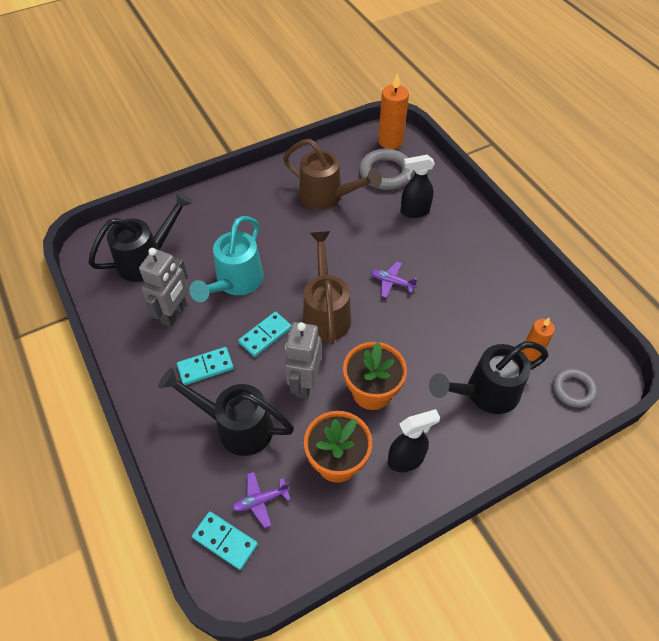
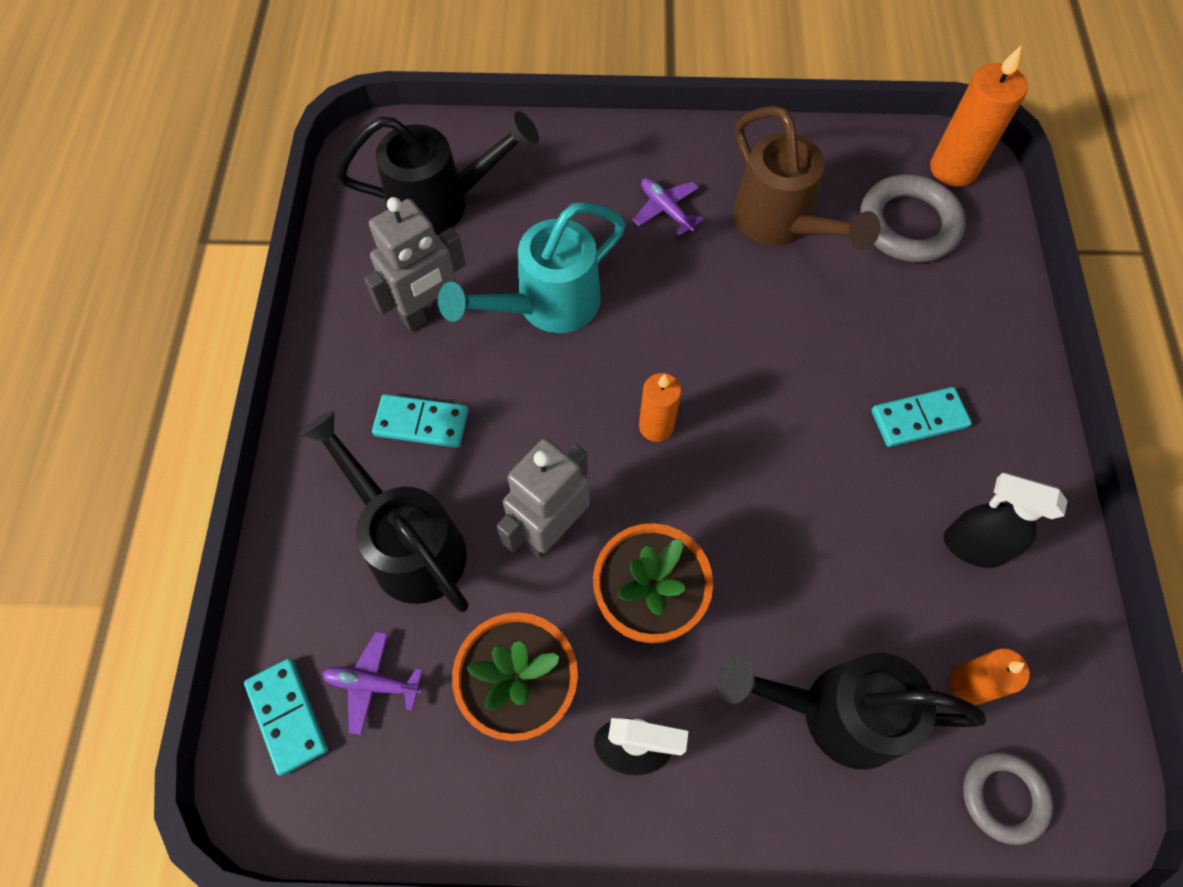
camera: 30 degrees right, 10 degrees up
turquoise domino [238,311,291,357] -> turquoise domino moved to [871,387,972,447]
brown watering can [303,231,351,345] -> orange candle [639,373,681,442]
purple plane [371,261,417,298] -> purple plane moved to [633,178,704,236]
black spray bottle [401,155,435,218] -> black spray bottle moved to [943,472,1067,568]

